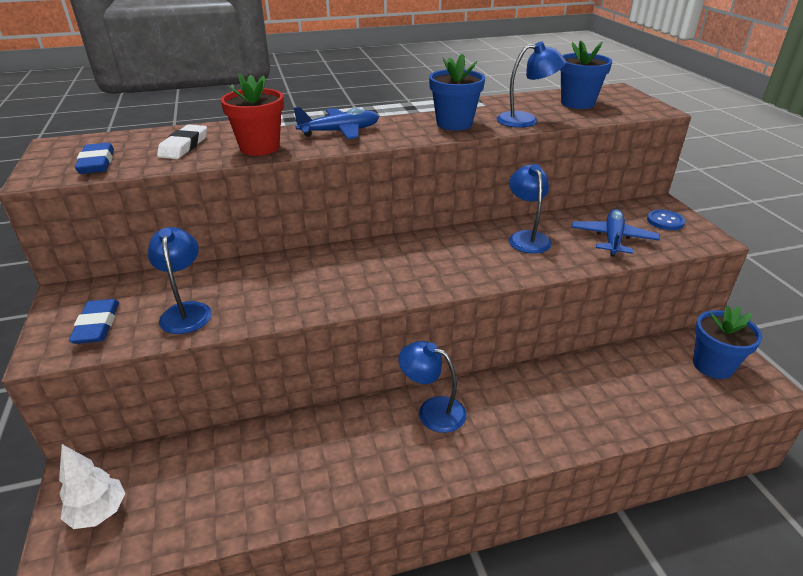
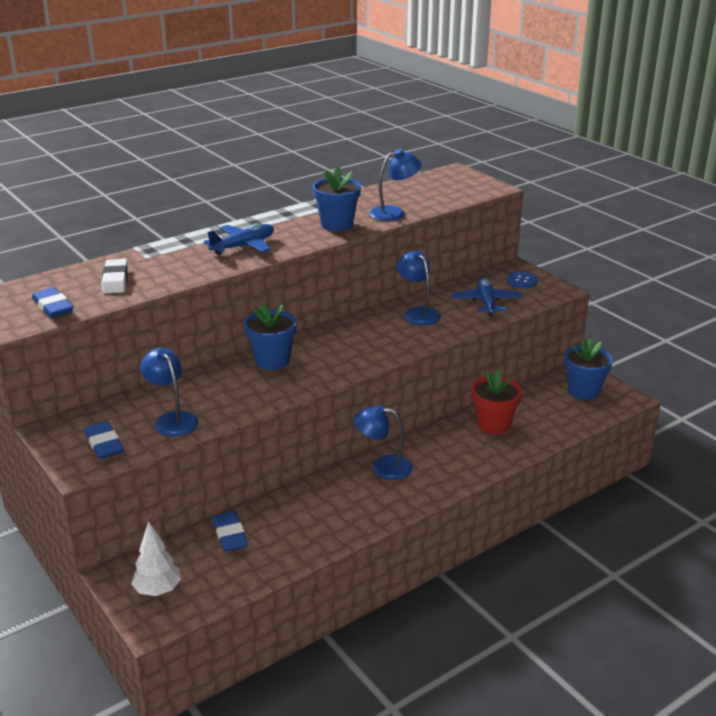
camera: 20 degrees left, 5 degrees down
red flower pot [220,73,284,156] -> red flower pot moved to [472,369,522,434]
blue flower pot [560,40,612,109] -> blue flower pot moved to [244,303,297,370]
none -> blue eraser [212,511,248,552]

